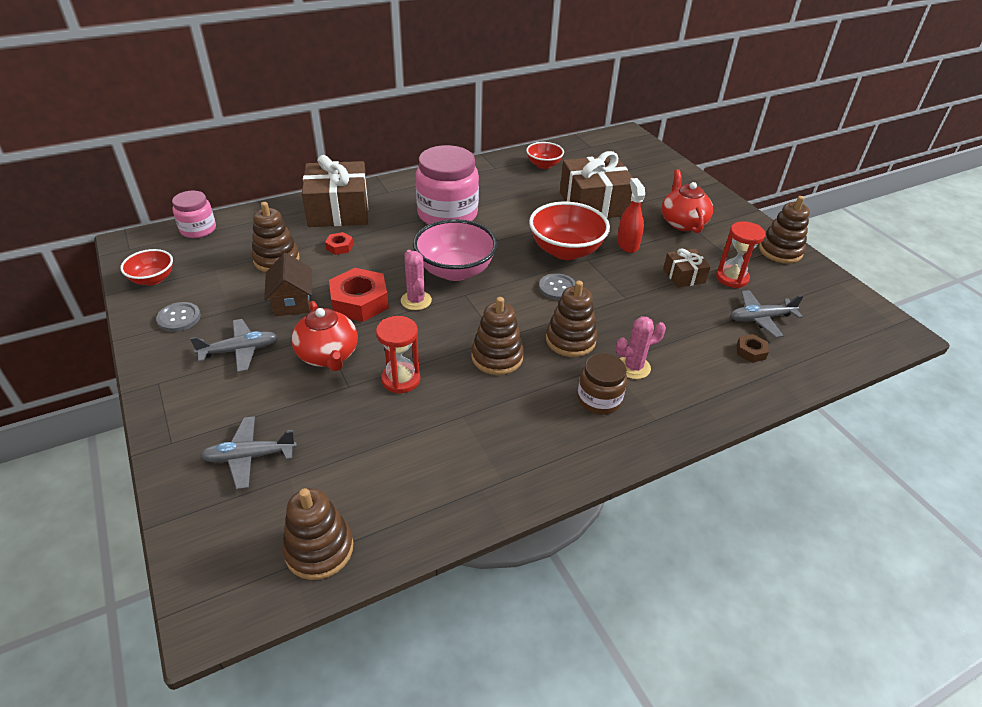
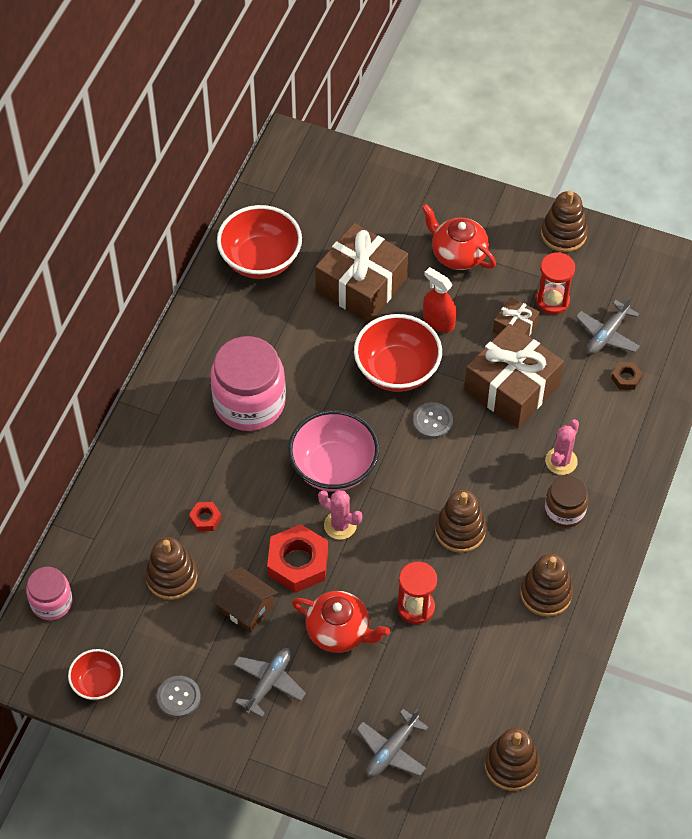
camera: 40 degrees left, 15 degrees up
brown gift [302,155,368,227] -> brown gift moved to [464,324,564,428]
red bowl [526,142,564,169] -> red bowl [217,205,302,279], size x1.76
brown stacking toy [546,281,597,357] -> brown stacking toy moved to [520,554,573,617]

